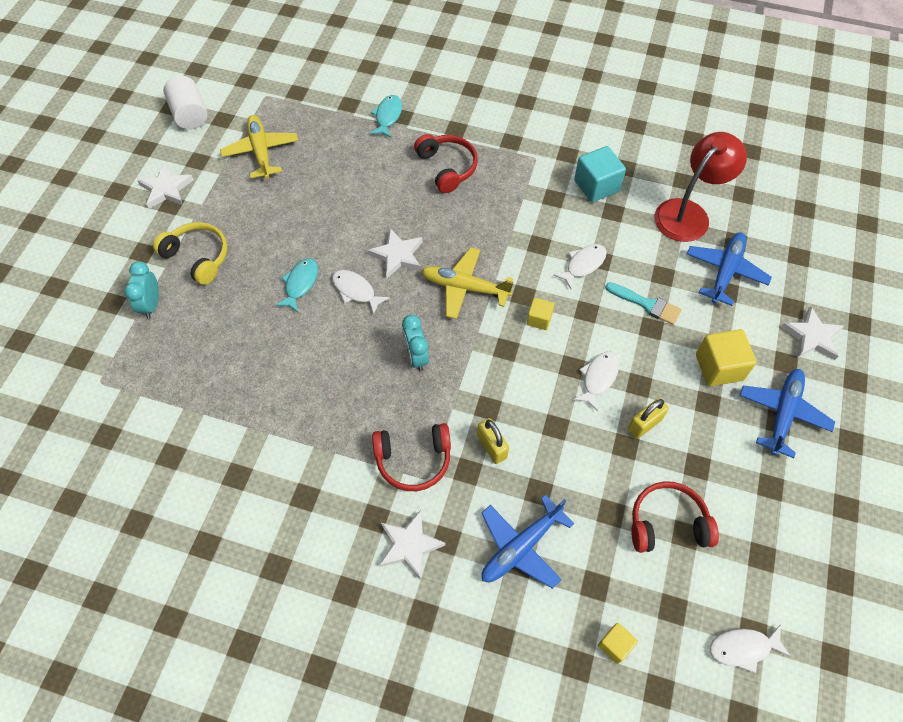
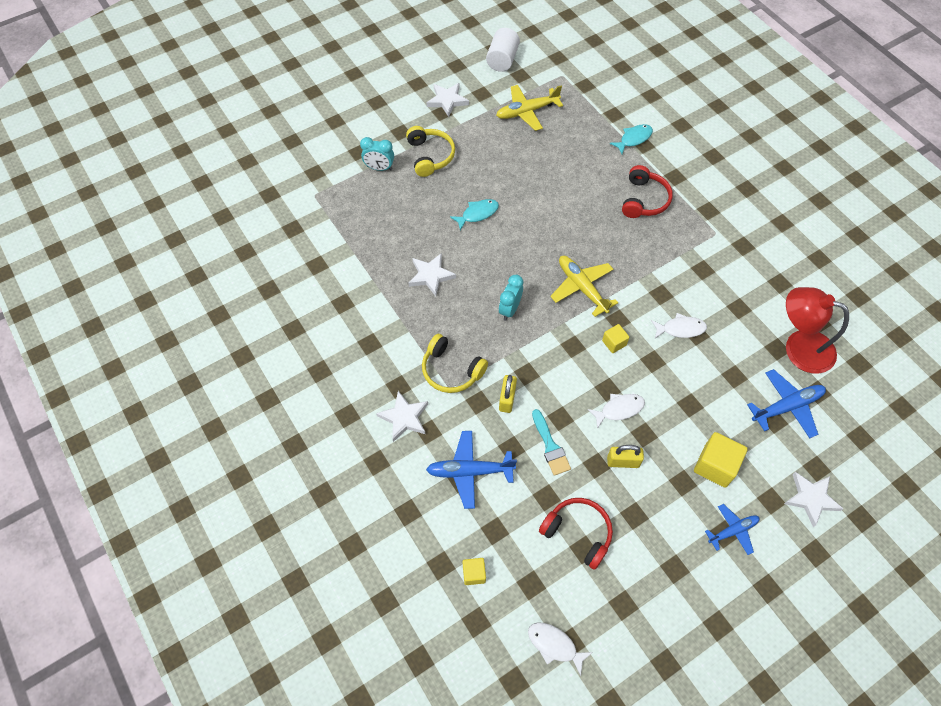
camera: 40 degrees right, 0 degrees up
turquoise clock [124,261,159,319] -> turquoise clock turned 120 degrees counterclockwise [360,137,394,171]
yellow plane [220,115,298,179] -> yellow plane turned 135 degrees counterclockwise [496,85,563,131]
white fish [332,270,390,315] -> none
white star [368,228,422,278] -> white star moved to [408,253,456,296]
red headphones [372,423,451,491] -> yellow headphones [422,334,488,393]
turquoise cube [574,146,626,202] -> none
turquoise brush [605,282,682,325] -> turquoise brush moved to [532,409,571,476]
red lamp [655,132,747,242] -> red lamp turned 150 degrees counterclockwise [786,287,849,374]
blue plane [739,369,835,458] -> blue plane [705,504,759,555], size x0.64

